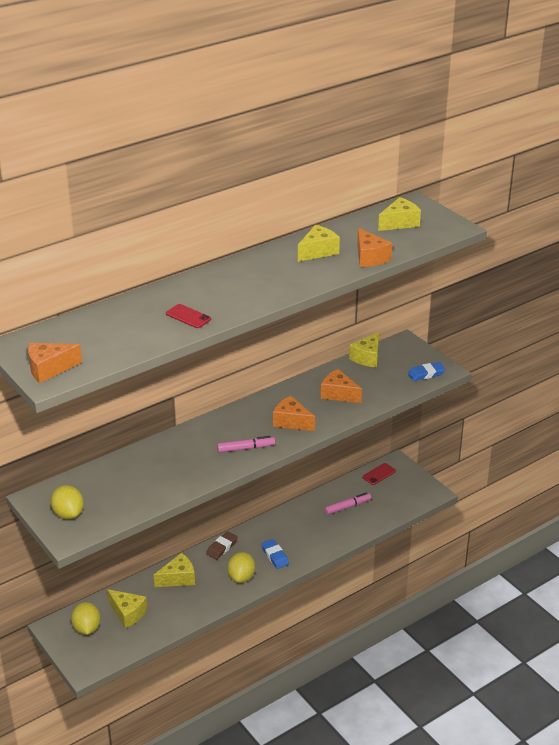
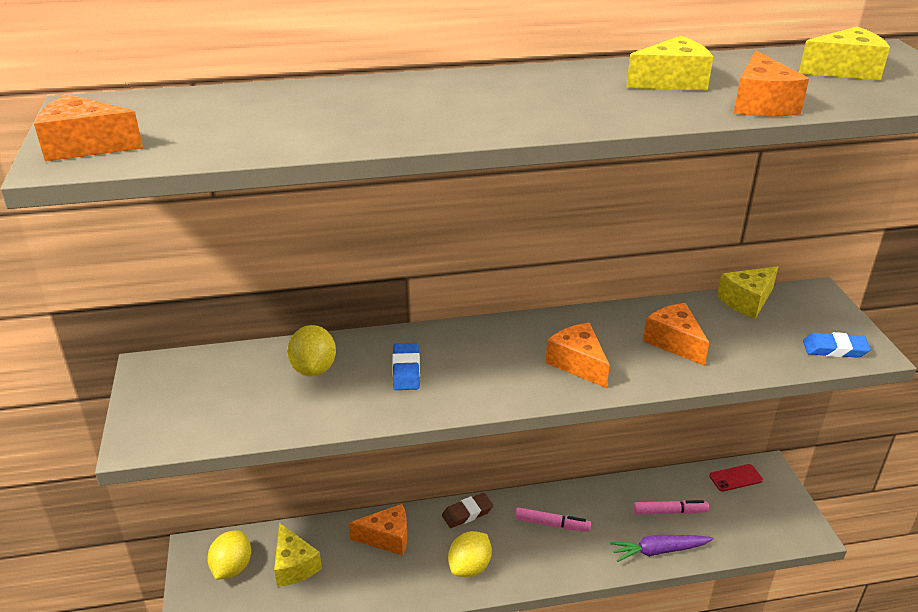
camera: 25 degrees right, 0 degrees up
yellow lemon [50,485,84,519] -> yellow lemon moved to [287,325,336,377]
yellow cheese [154,553,195,587] -> orange cheese [348,504,407,556]
red phone [166,304,211,328] -> none
pink marker [217,436,275,453] -> pink marker moved to [515,507,591,532]
blue eraser [261,539,289,569] -> blue eraser moved to [392,343,420,390]
none -> purple carrot [610,534,714,562]

